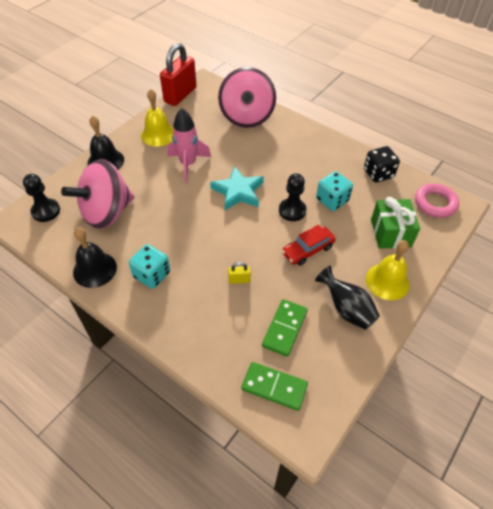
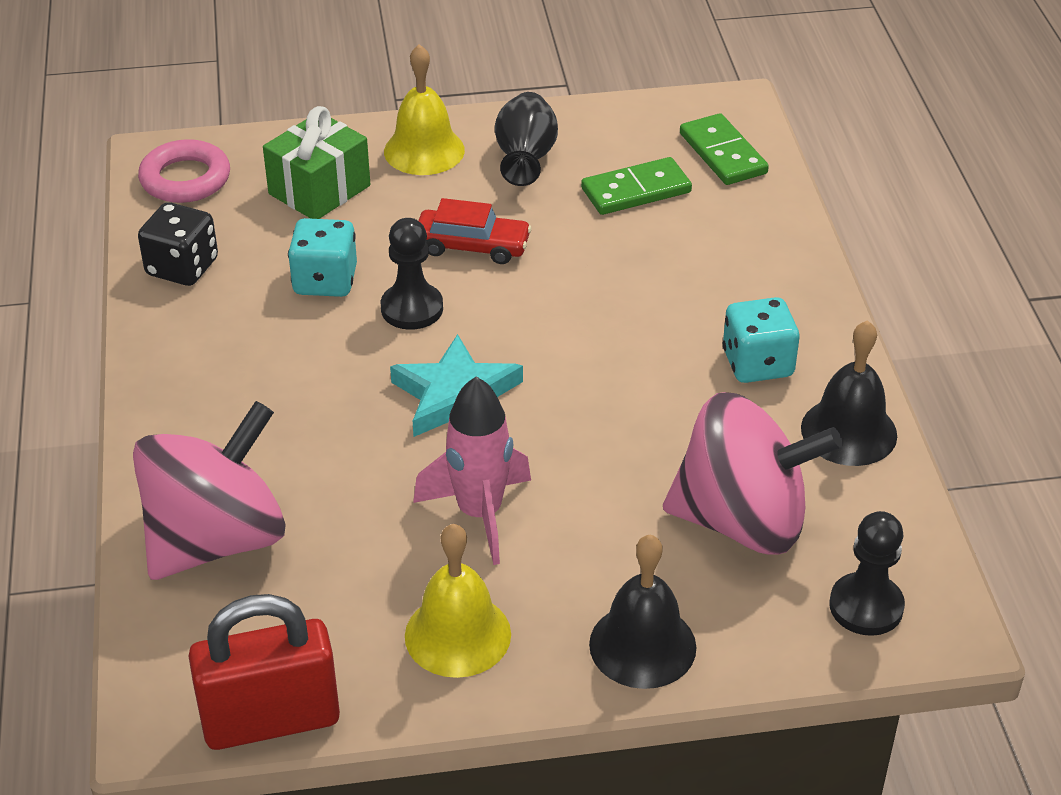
camera: 135 degrees left, 10 degrees down
yellow padlock [228,262,251,284] -> none

